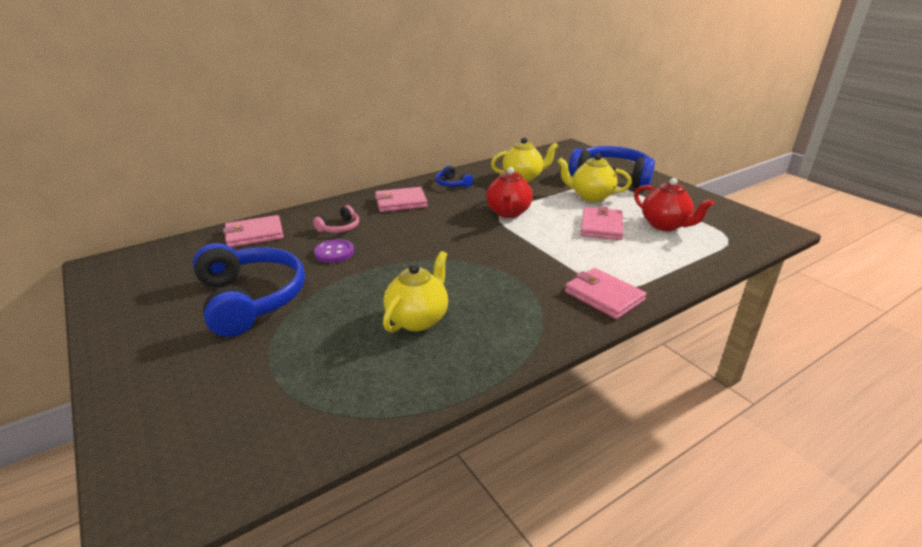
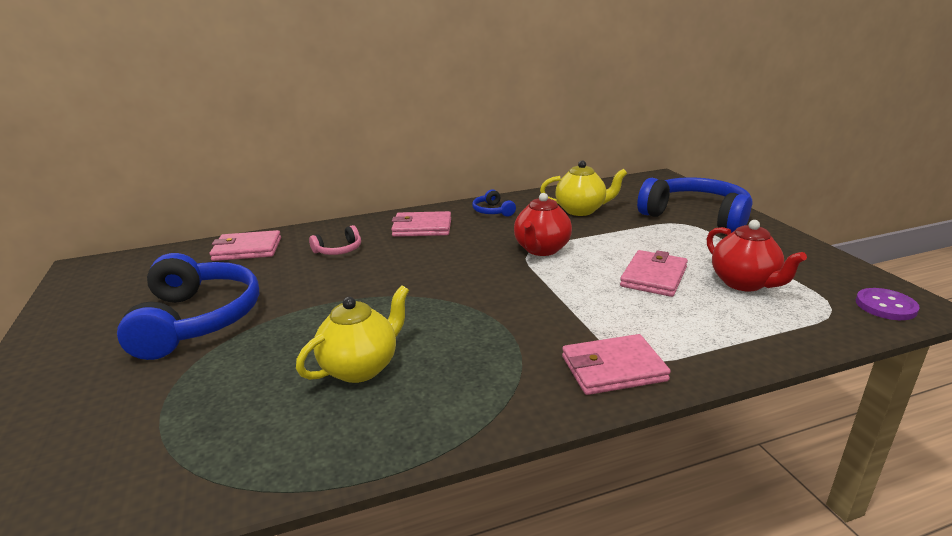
camera: 15 degrees right, 5 degrees down
purple button [314,239,354,263] -> purple button moved to [856,288,920,320]
yellow teapot [557,153,632,202] -> none
pink wallet [565,268,647,319] -> pink wallet turned 75 degrees counterclockwise [562,334,671,395]

